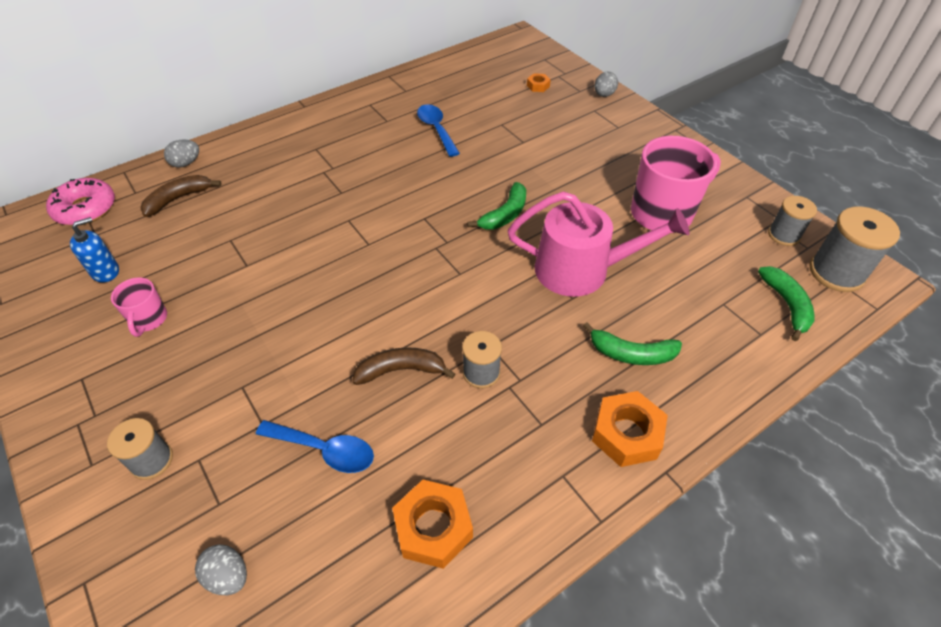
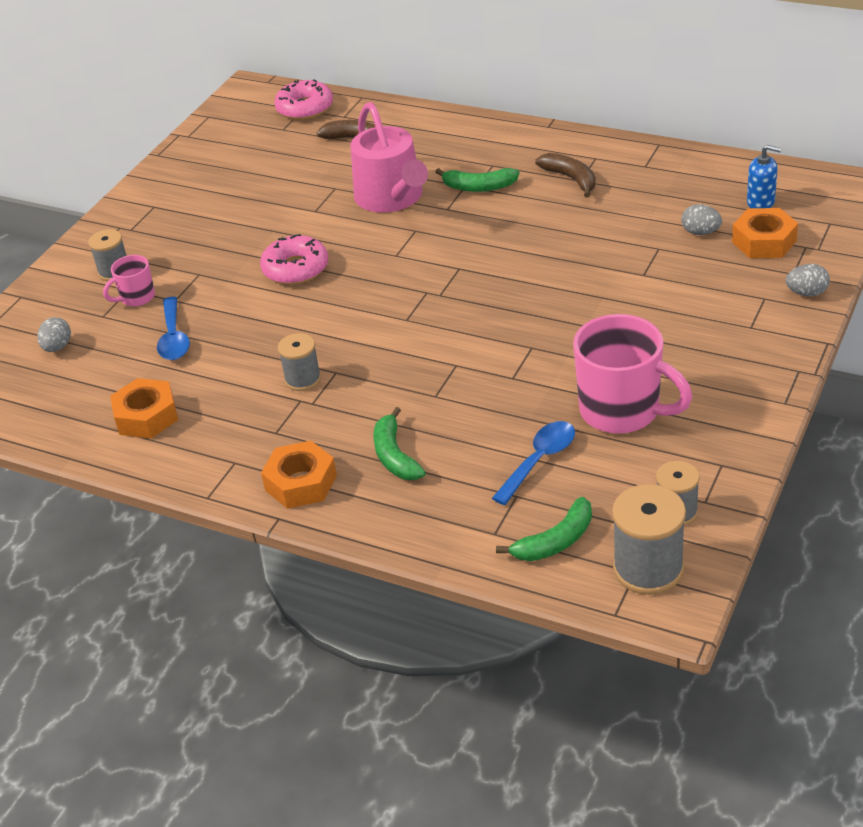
camera: 65 degrees right, 10 degrees down
blue soap dispenser [70,217,119,282] -> blue soap dispenser moved to [747,145,782,208]
pink mug [111,278,167,337] -> pink mug moved to [103,255,155,306]
grey egg [164,139,199,168] -> grey egg moved to [681,204,722,235]
brown banana [352,347,456,385] -> brown banana moved to [535,153,596,198]
blue spoon [417,104,460,157] -> blue spoon moved to [492,421,575,505]
green banana [467,182,526,230] -> green banana moved to [435,168,519,192]
pink watering can [508,191,689,296] -> pink watering can moved to [350,102,428,213]
orange nut [527,73,550,92] -> orange nut [732,208,798,258], size x1.96
none -> pink donut [260,234,328,285]

